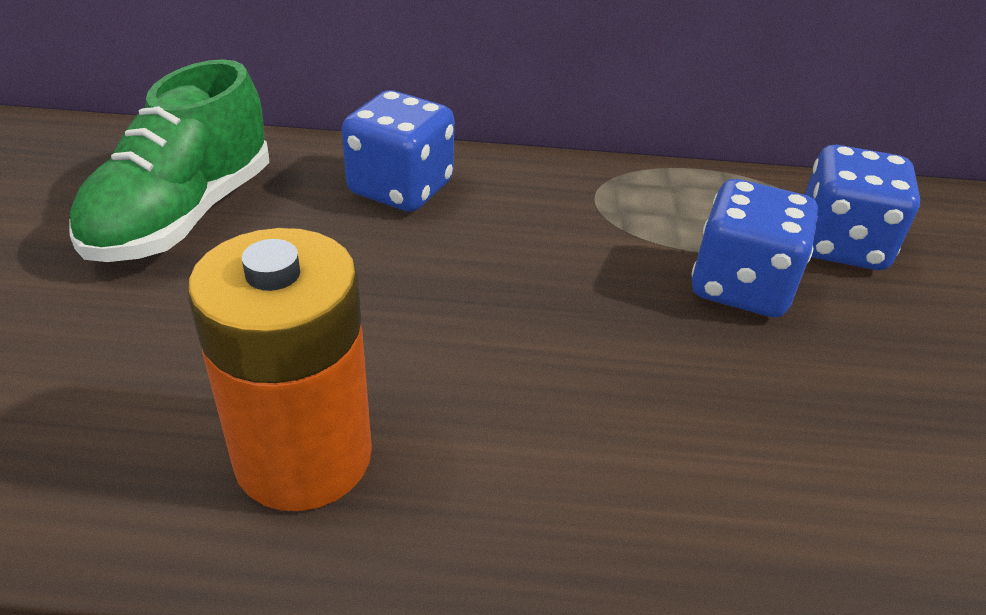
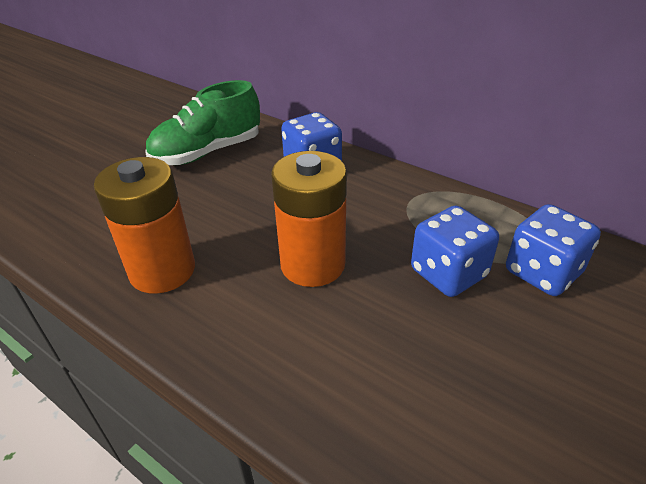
camera: 35 degrees right, 0 degrees up
none -> orange battery [271,151,347,287]

